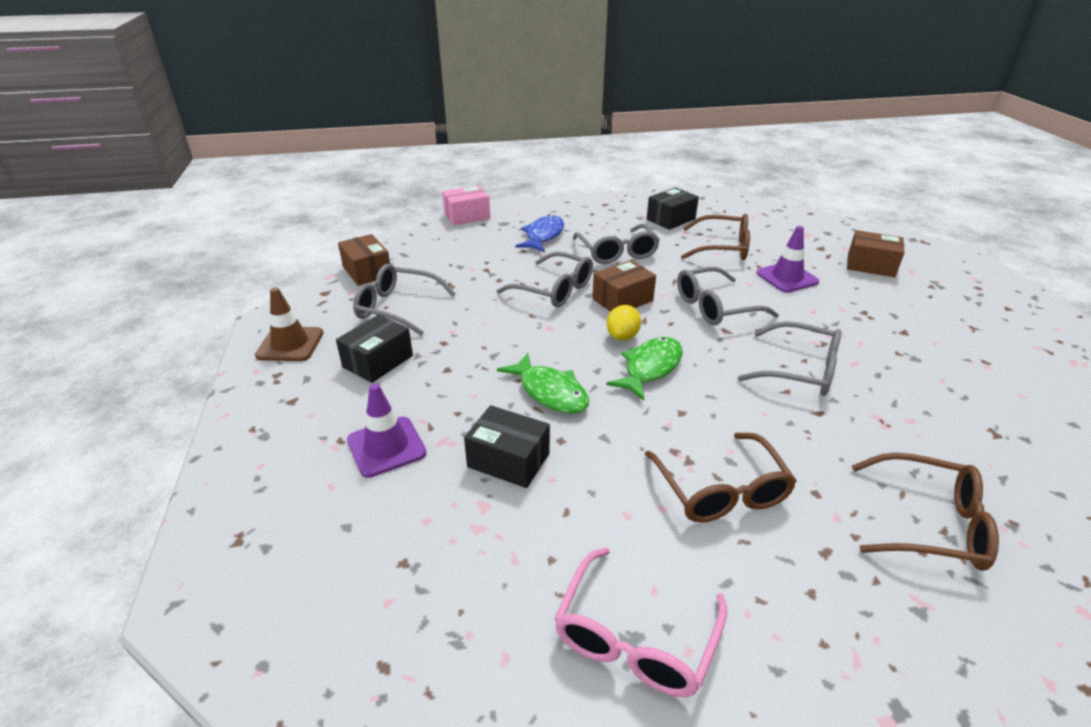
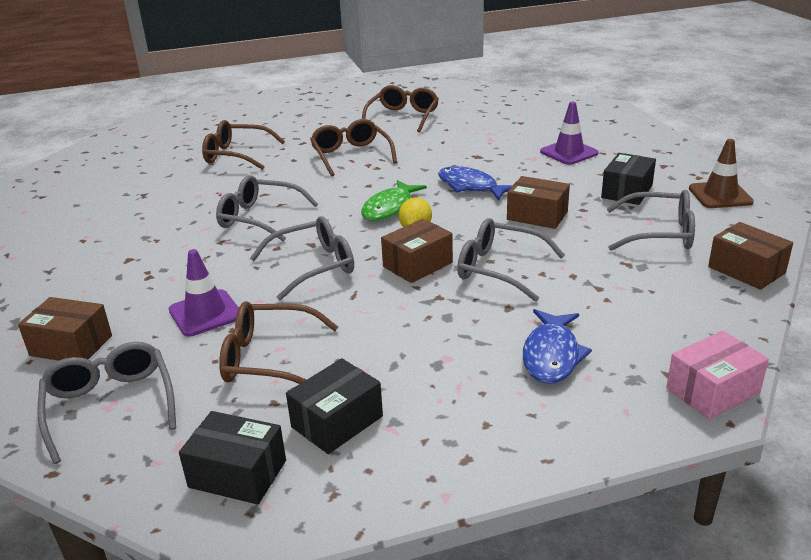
camera: 175 degrees right, 5 degrees down
black box [464,405,550,488] -> black box moved to [179,411,286,504]
green fish [497,353,589,413] -> blue fish [438,166,513,201]
pink glasses [554,547,728,697] -> brown glasses [362,85,439,132]
grey glasses [573,224,660,264] -> grey glasses moved to [37,342,176,464]
none -> brown box [507,176,570,229]

